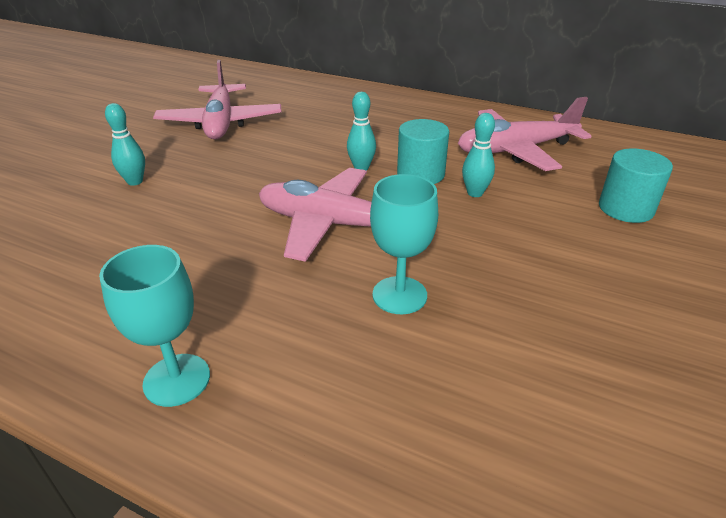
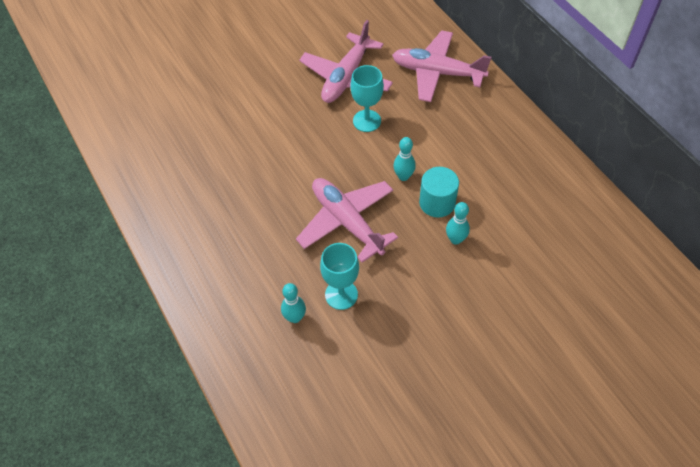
camera: 35 degrees right, 20 degrees up
turquoise goblet [99,245,210,407] -> turquoise goblet moved to [350,65,384,132]
turquoise bowling pin [105,103,145,186] -> turquoise bowling pin moved to [281,283,306,323]
pink plane [458,97,591,171] -> pink plane moved to [392,30,491,102]
turquoise cylinder [599,148,673,223] -> none

